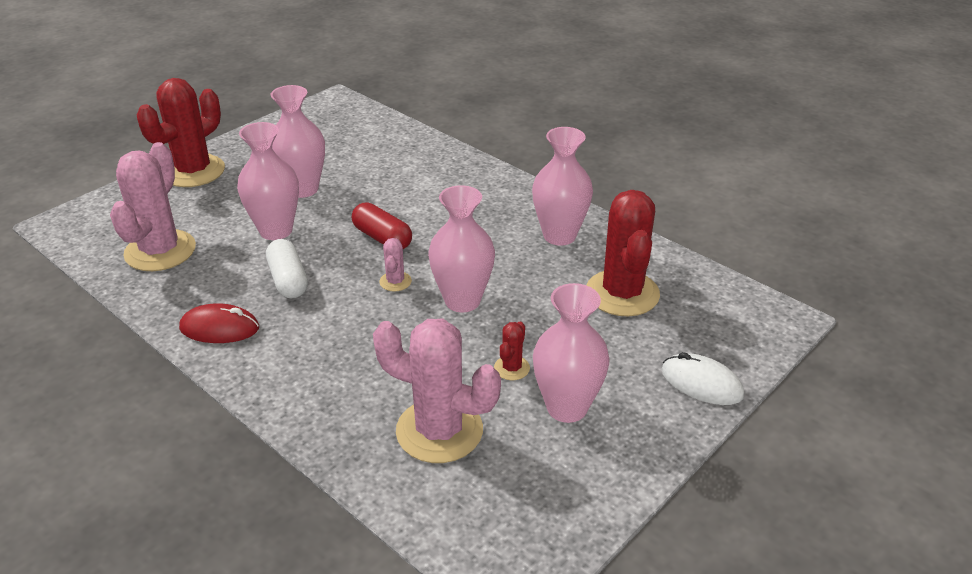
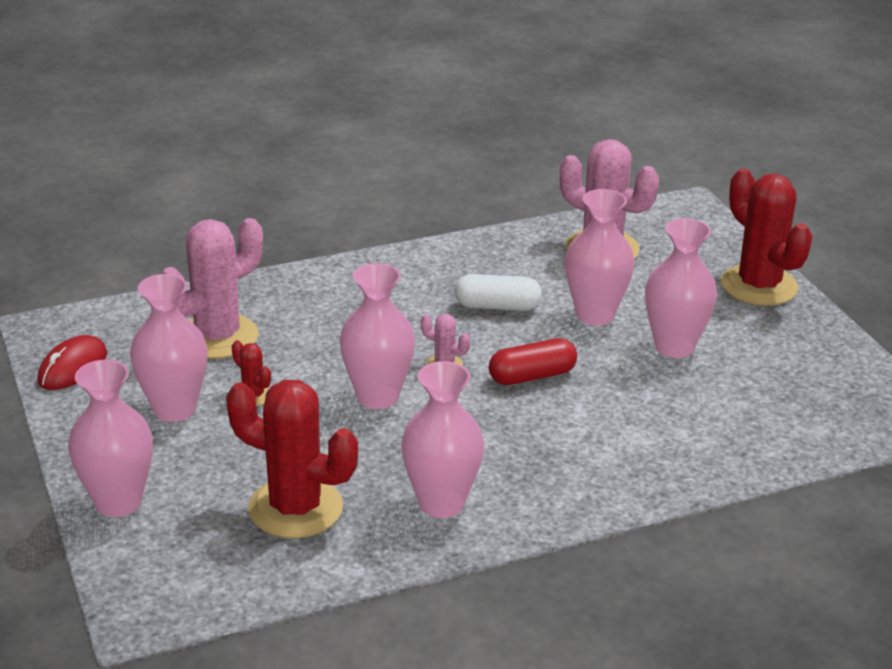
camera: 115 degrees right, 5 degrees down
red mouse [179,304,259,343] -> red mouse moved to [37,335,107,390]
white mouse [661,352,744,405] -> pink vase [68,359,153,517]

